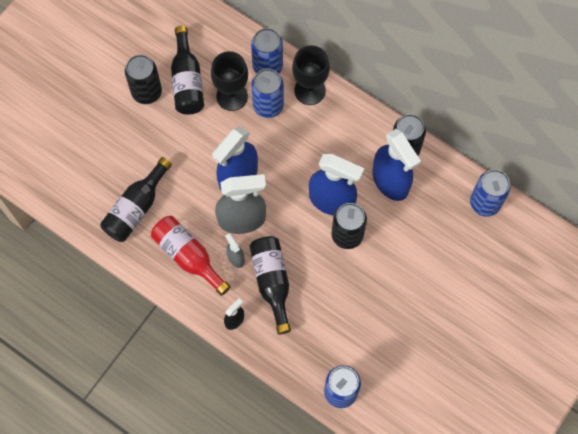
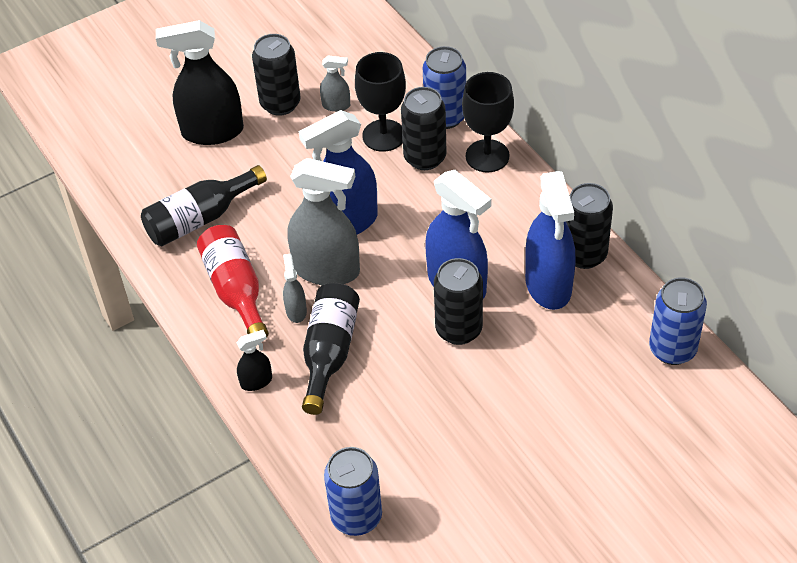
camera: 25 degrees right, 20 degrees down
black bottle [171,26,204,115] -> grey spray bottle [320,55,350,112]
blue can [251,69,284,118] -> black can [401,87,447,170]
none -> black spray bottle [156,20,244,145]

